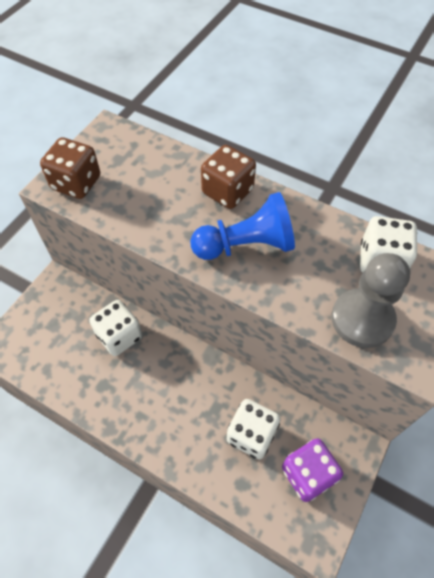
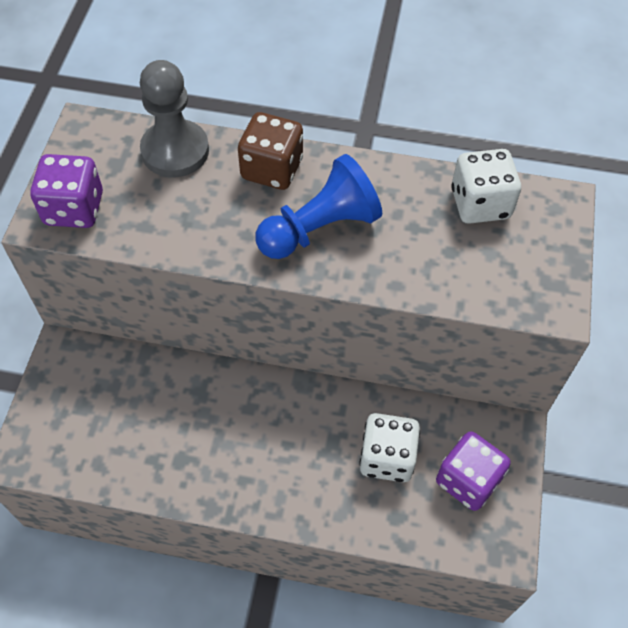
camera: 20 degrees left, 0 degrees up
brown dice [40,137,100,199] -> purple dice [30,154,103,228]
white dice [89,300,142,356] -> none
grey pawn [332,253,410,348] -> grey pawn moved to [140,60,209,177]

